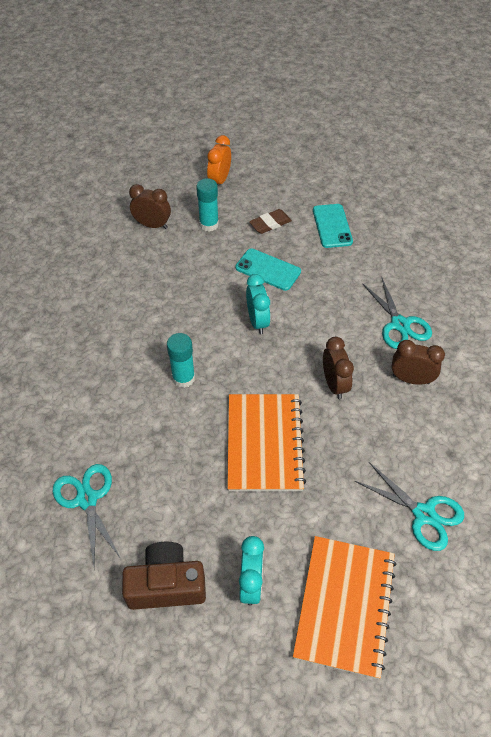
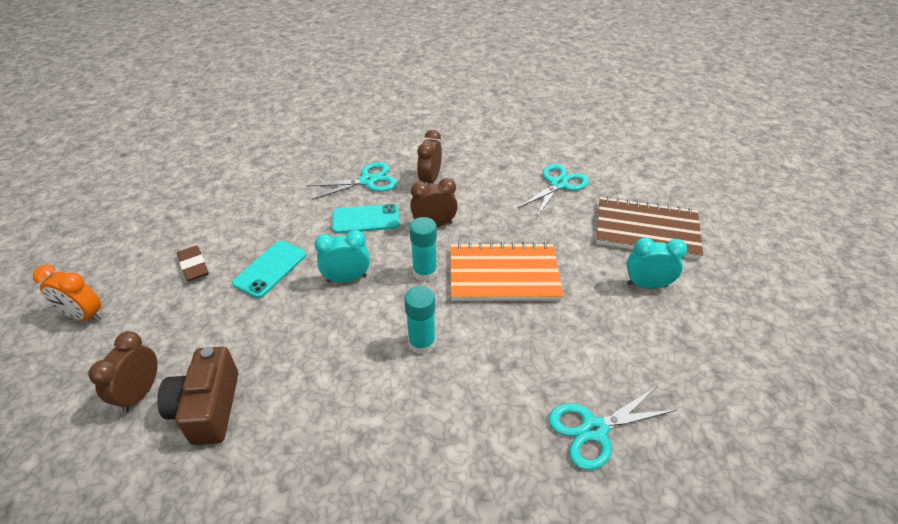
camera: 90 degrees left, 10 degrees down
brown camera [122,542,206,610] -> brown camera moved to [157,347,238,445]
turquoise glue stick [196,178,219,232] -> turquoise glue stick moved to [410,217,437,282]
orange notebook [293,536,396,679] -> brown notebook [596,196,703,259]
turquoise phone [313,204,353,248] -> turquoise phone moved to [332,204,400,234]

